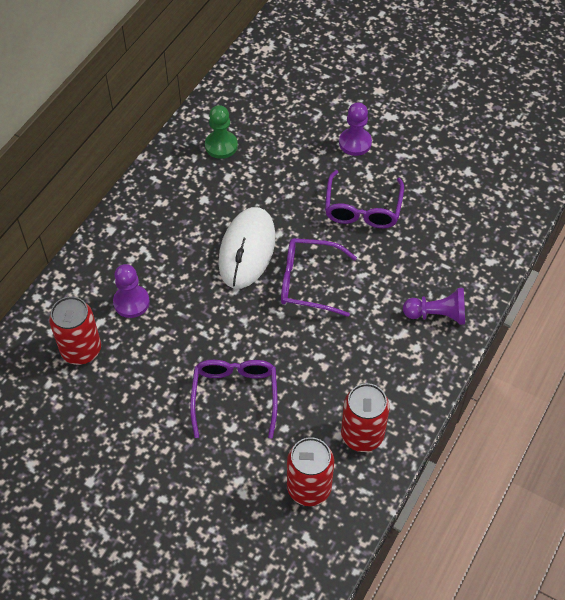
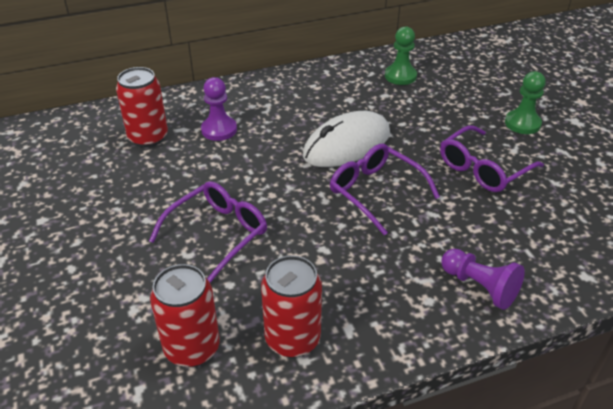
camera: 40 degrees right, 15 degrees down
purple pawn [339,102,372,156] -> green pawn [505,71,546,134]

